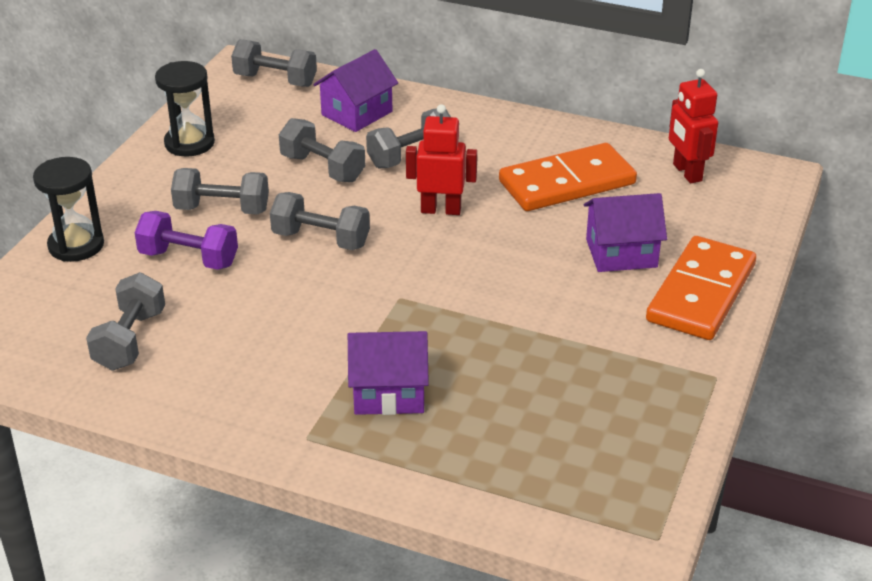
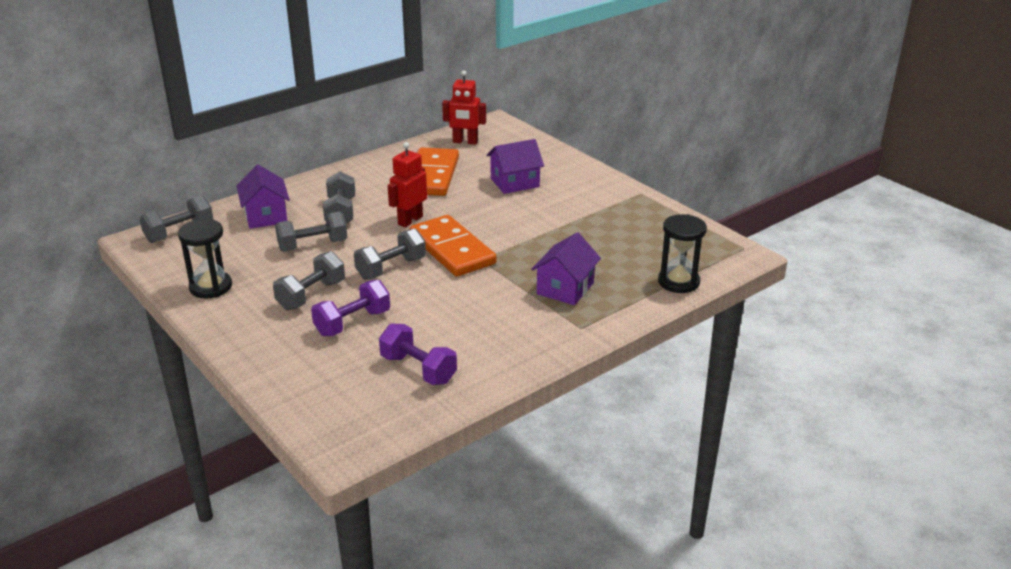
camera: 60 degrees left, 5 degrees down
black hourglass [33,157,104,262] -> black hourglass moved to [658,214,707,293]
grey dumbbell [86,272,165,370] -> purple dumbbell [379,324,457,385]
purple house [584,193,667,272] -> purple house turned 45 degrees clockwise [487,139,544,194]
orange domino [646,236,756,340] -> orange domino moved to [410,215,497,277]

